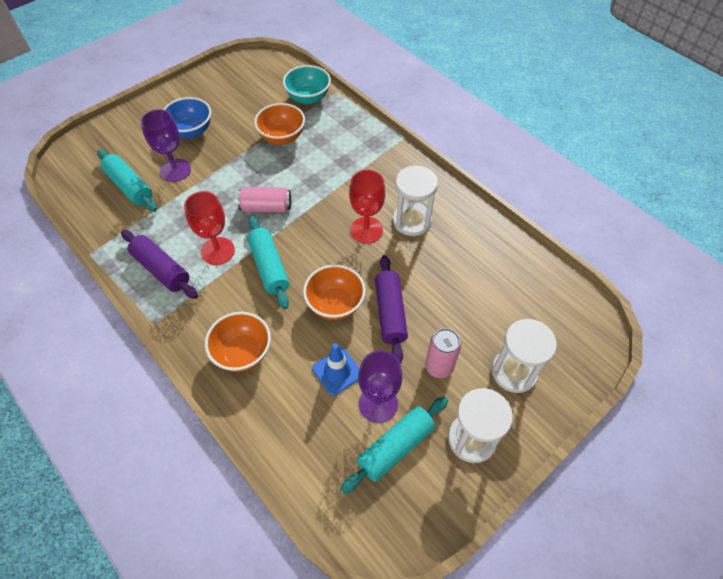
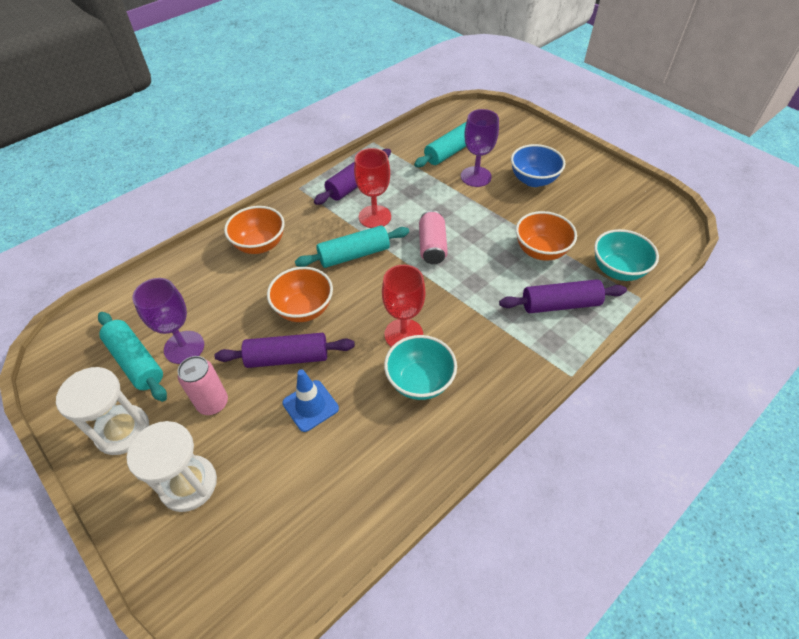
camera: 90 degrees right, 5 degrees down
blue traffic cone [312,343,360,396] -> blue traffic cone moved to [282,369,339,432]
white hourglass [393,165,438,236] -> turquoise bowl [384,335,457,400]
none -> purple rolling pin [499,279,627,313]

